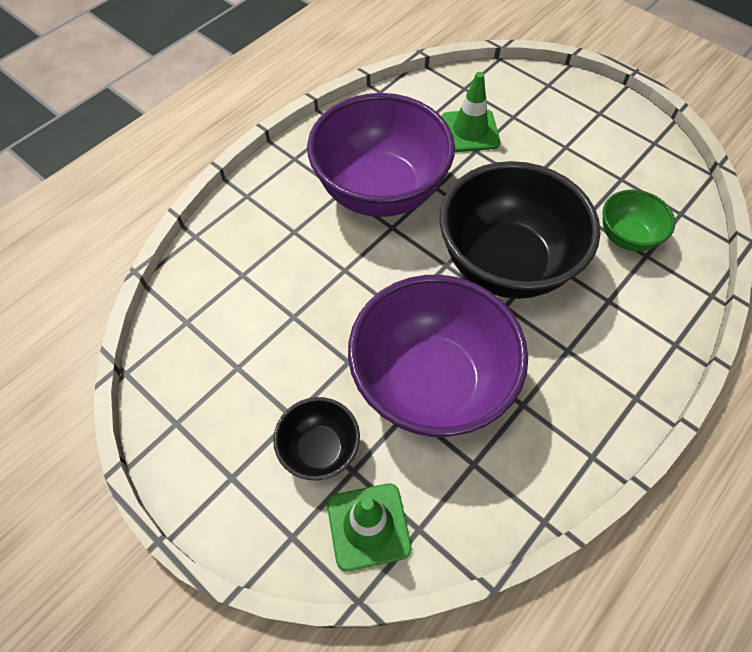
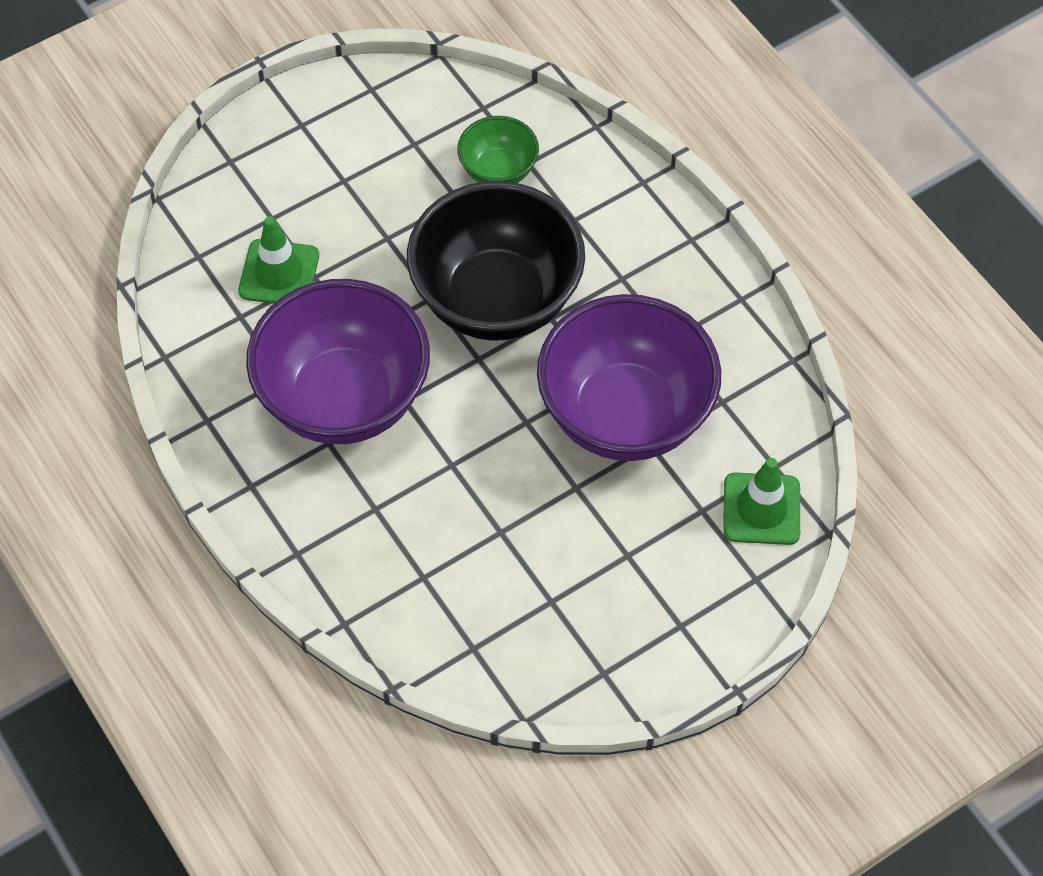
camera: 75 degrees left, 0 degrees up
black bowl [273,397,360,480] -> none

